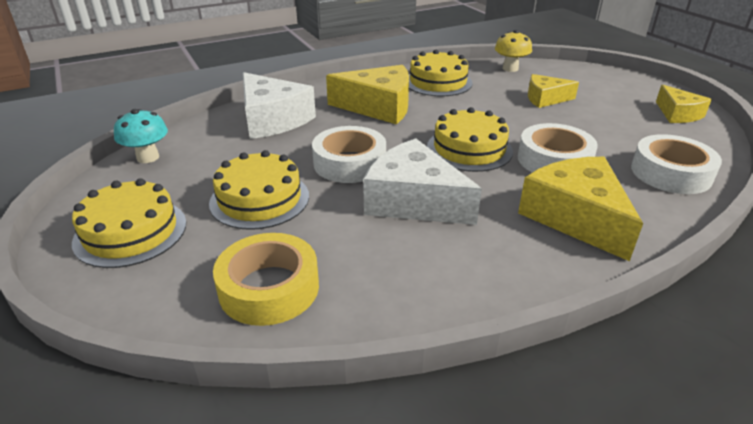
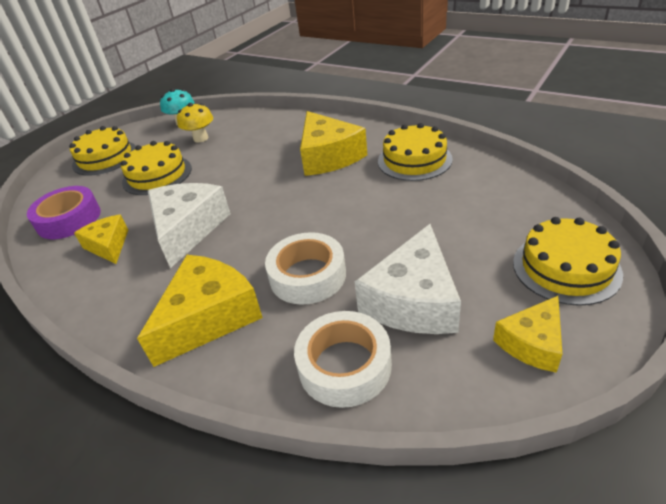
camera: 65 degrees right, 5 degrees up
yellow tape [213,233,319,326] -> purple tape [27,186,101,239]
white cheese [243,72,316,139] -> white cheese moved to [355,224,461,334]
white tape [312,126,386,183] -> none
yellow cake [427,107,513,172] -> yellow cake moved to [513,217,623,306]
yellow mushroom [495,30,532,72] -> yellow mushroom moved to [177,103,213,142]
yellow cheese [528,74,579,108] -> yellow cheese moved to [74,215,128,264]

